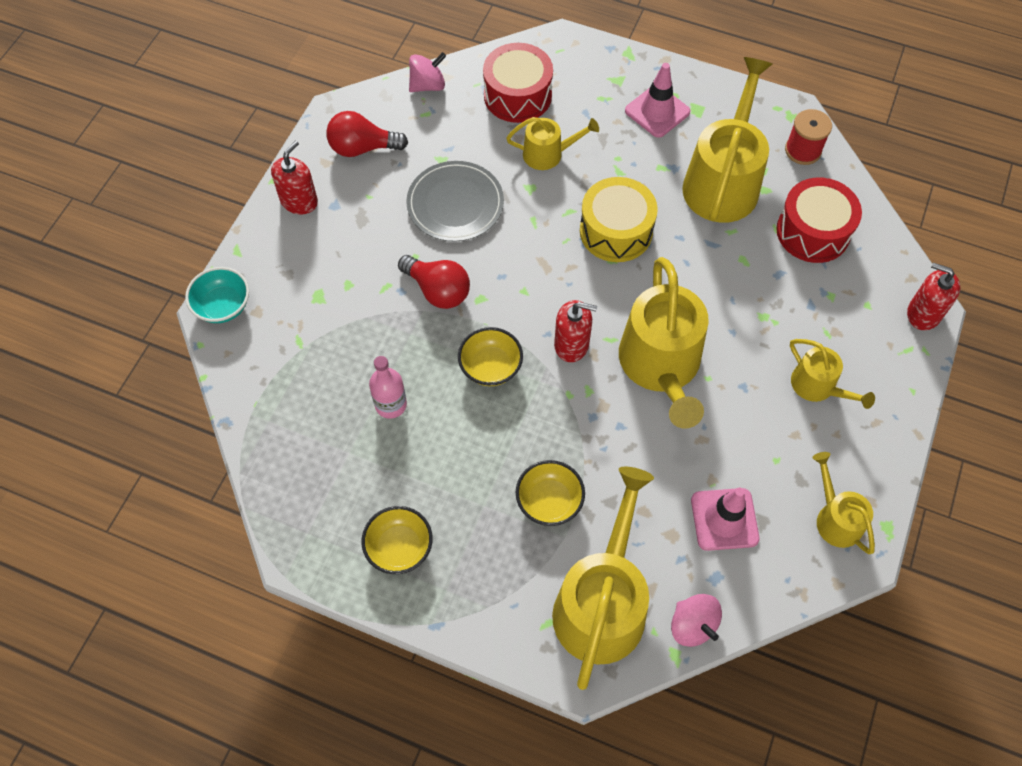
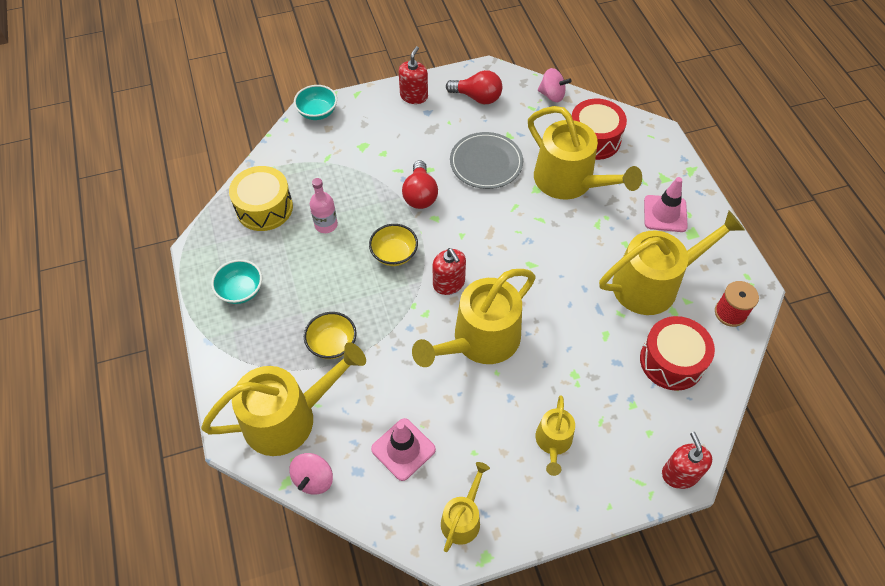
camera: 50 degrees right, 5 degrees down
red soap dispenser [271,141,318,214] -> red soap dispenser turned 60 degrees counterclockwise [399,46,428,104]
red light bulb [326,111,408,157] -> red light bulb turned 150 degrees clockwise [446,70,502,104]
yellow bowl [361,506,433,574] -> turquoise bowl [211,259,262,304]
yellow watering can [506,117,599,170] -> yellow watering can [528,106,642,200], size x1.92
yellow drum [580,177,658,262] -> yellow drum moved to [229,166,293,231]

